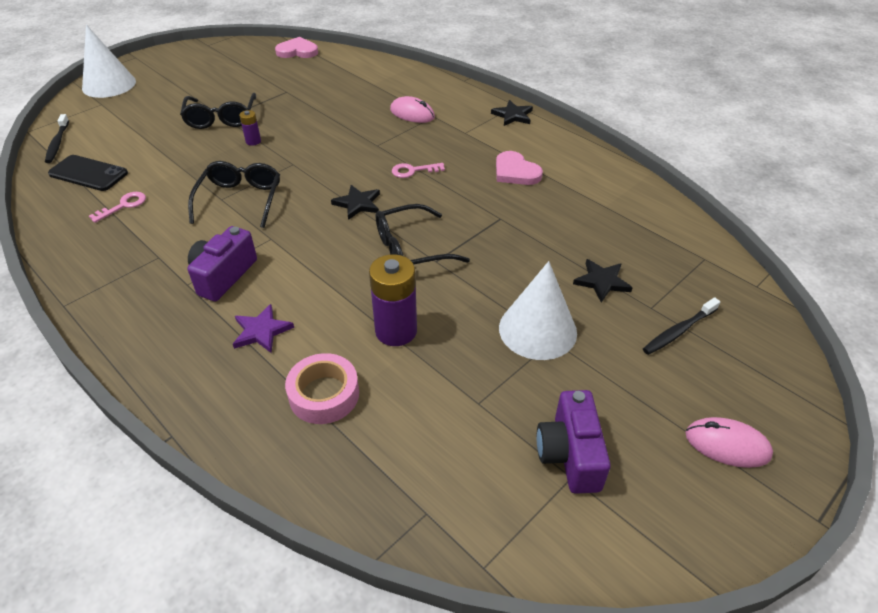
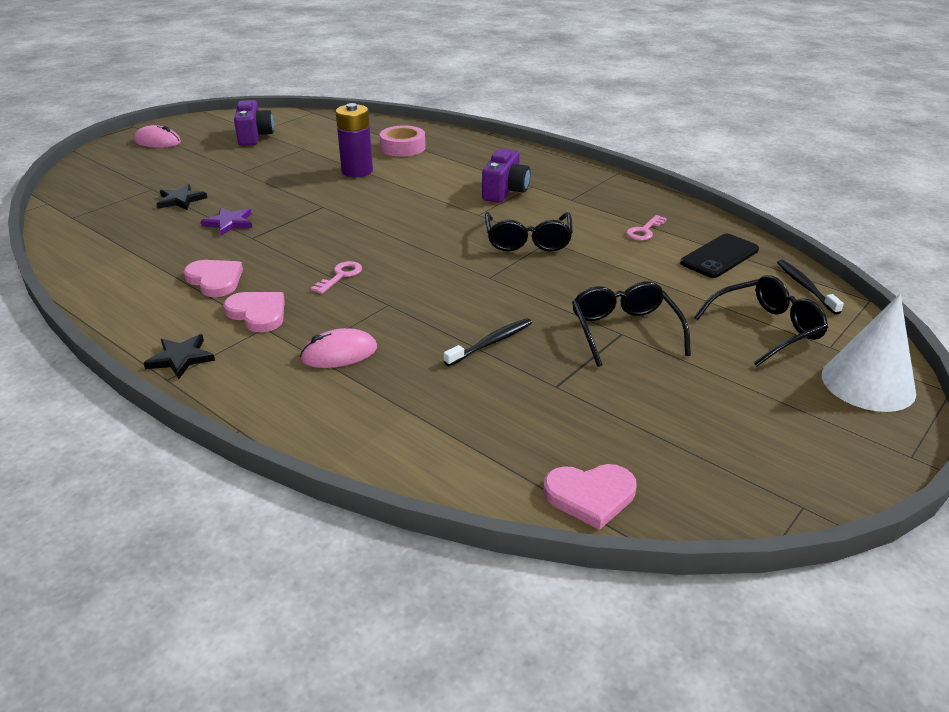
camera: 175 degrees right, 10 degrees down
black phone [48,155,128,191] -> black phone turned 60 degrees counterclockwise [680,234,759,278]
purple star [233,304,294,353] -> purple star moved to [201,207,252,236]
purple battery [239,110,261,146] -> none
black star [331,185,380,220] -> none
black glasses [376,204,470,264] -> black glasses moved to [694,275,828,366]
pink mouse [390,96,435,123] -> pink mouse turned 45 degrees counterclockwise [300,328,377,368]
pink key [392,163,445,178] -> pink key turned 45 degrees counterclockwise [311,261,362,294]
white cone [499,261,577,360] -> none
black toothbrush [643,297,720,355] -> black toothbrush moved to [444,318,532,366]
none -> pink heart [224,292,285,332]

